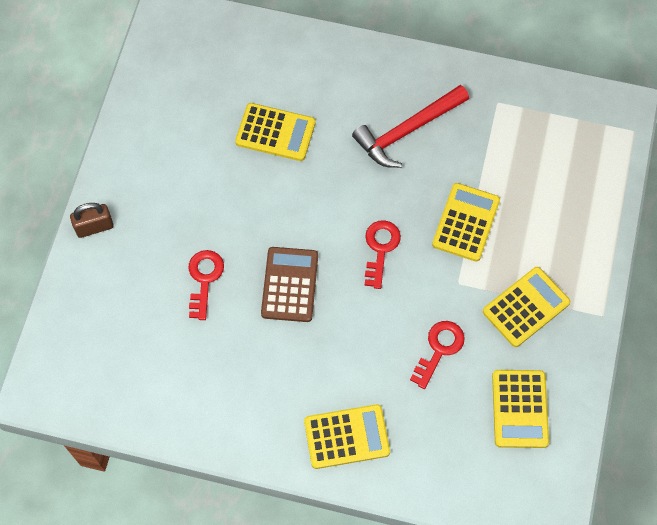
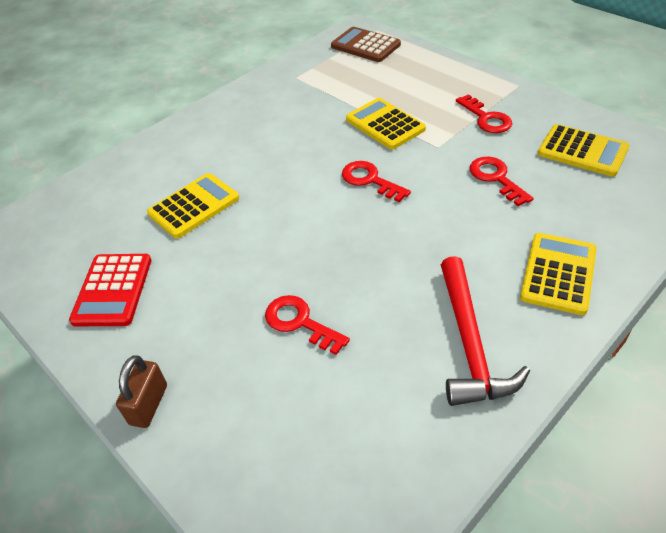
camera: 55 degrees left, 20 degrees down
brown calculator [261,247,318,322] -> brown calculator moved to [331,27,401,62]
red hammer [352,85,469,168] -> red hammer moved to [441,256,530,406]
yellow calculator [483,267,570,347] -> red key [456,94,512,133]
none -> red calculator [69,254,151,326]

